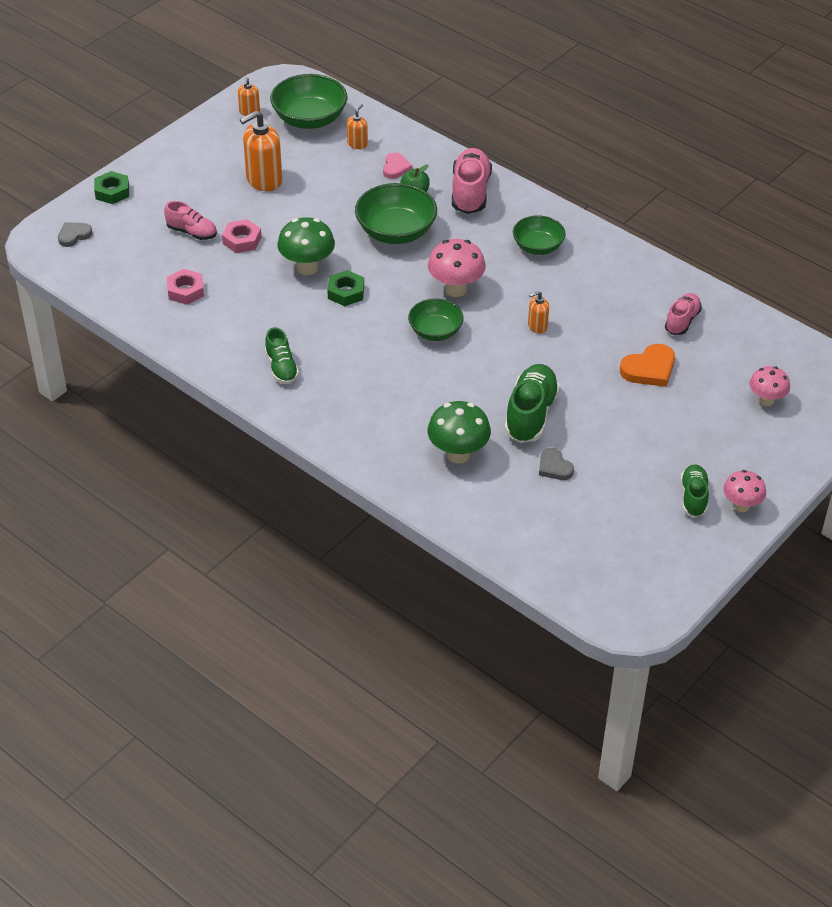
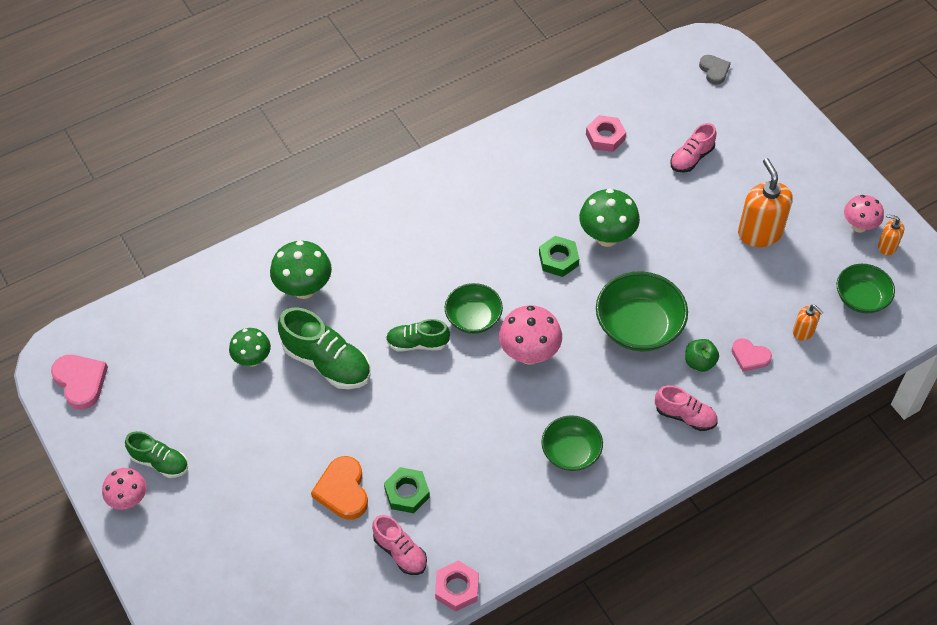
camera: 110 degrees right, 10 degrees up
green nut [94,171,129,204] -> green nut moved to [384,467,430,513]
pink nut [222,219,261,253] -> pink nut moved to [435,561,479,612]
green shoe [265,327,299,384] -> green shoe moved to [386,319,450,352]
green bowl [270,74,347,129] -> green bowl [837,264,895,313], size x0.64
pink shoe [452,148,492,214] -> pink shoe [655,385,718,431], size x0.61
orange soap dispenser [528,291,549,334] -> none
grey heart [539,448,574,480] -> green mushroom [229,328,271,367]
pink mushroom [750,366,790,406] -> pink mushroom moved to [844,195,884,233]
none -> pink heart [51,355,108,410]

